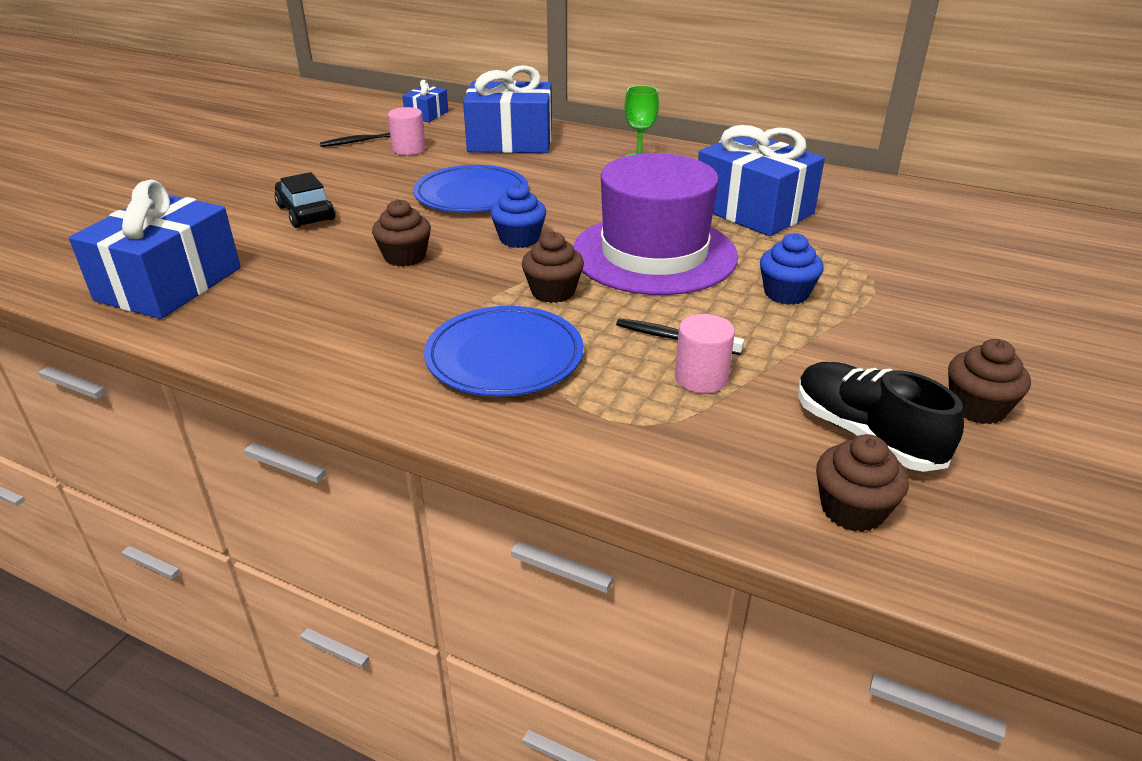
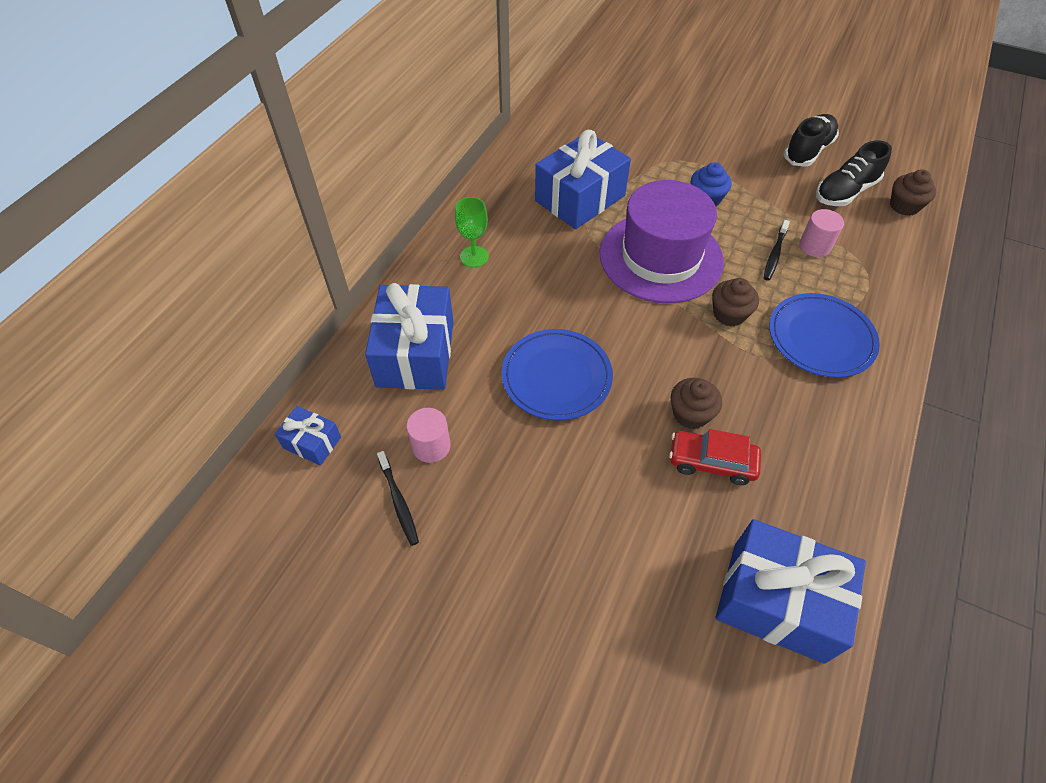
camera: 90 degrees left, 20 degrees up
black car [274,172,336,228] -> none
blue cupcake [490,183,546,248] -> none
brown cupcake [948,339,1031,424] -> black shoe [784,114,839,167]
none -> red car [669,429,761,485]

